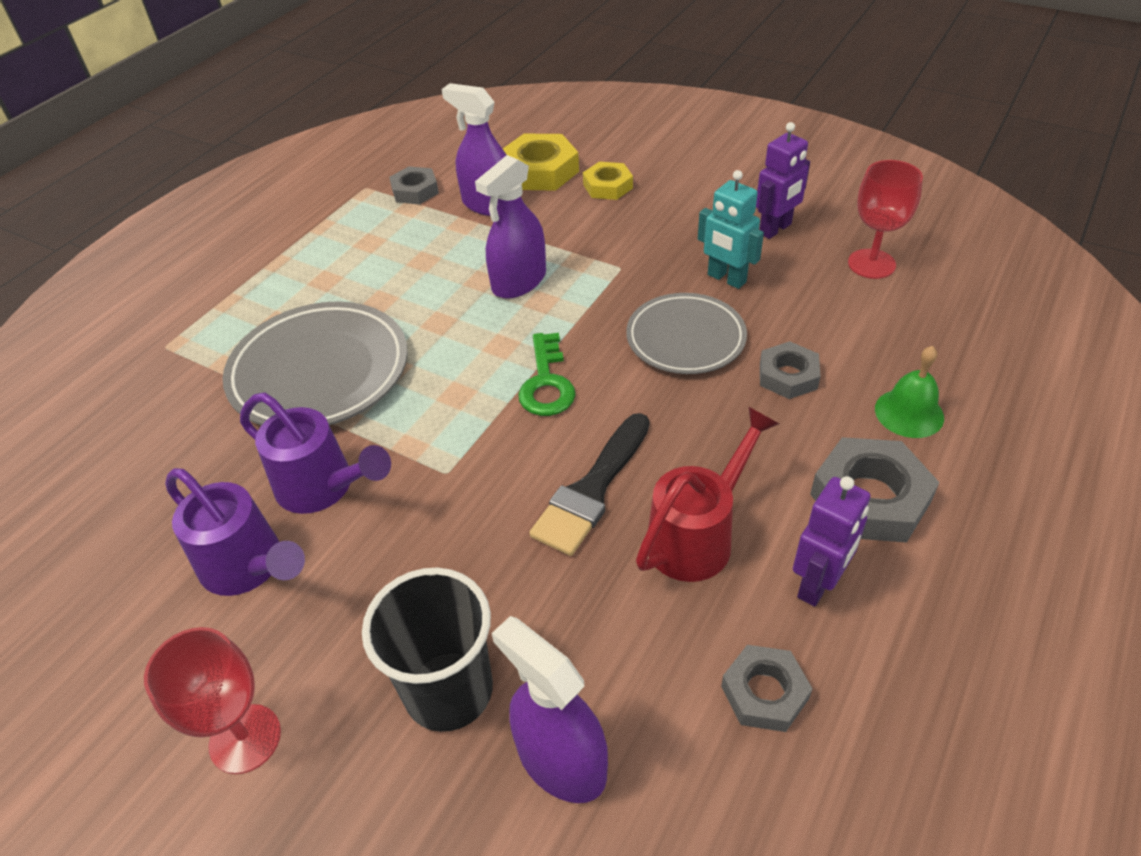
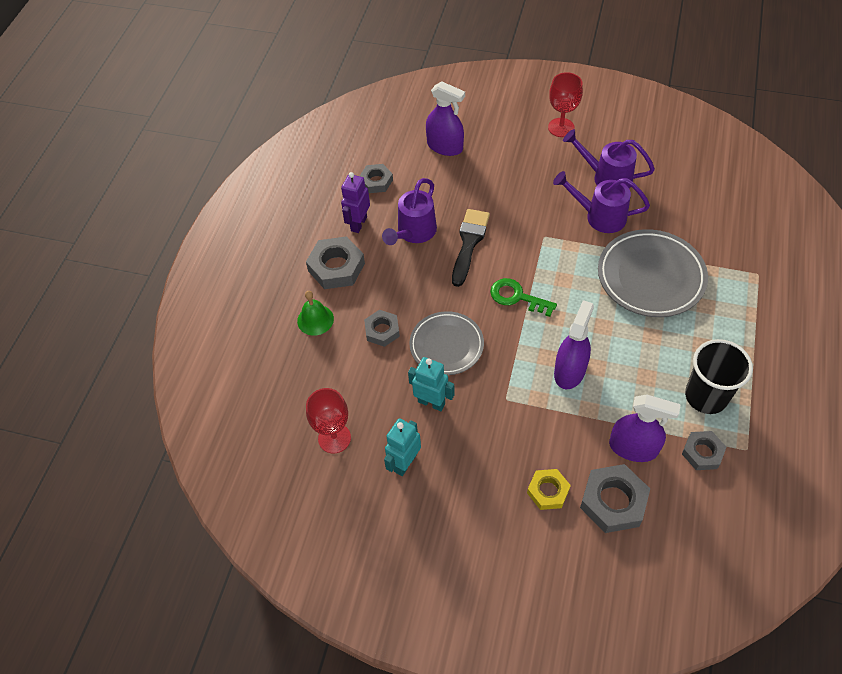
camera: 165 degrees right, 10 degrees up
black cup [362,568,493,732] -> black cup moved to [685,339,753,414]
yellow nut [503,134,579,191] -> grey nut [580,464,650,533]
green key [518,333,576,416] -> green key turned 45 degrees counterclockwise [490,278,557,317]
red watering can [636,407,779,582] -> purple watering can [382,178,437,245]
purple robot [756,122,810,239] -> turquoise robot [384,418,421,476]

